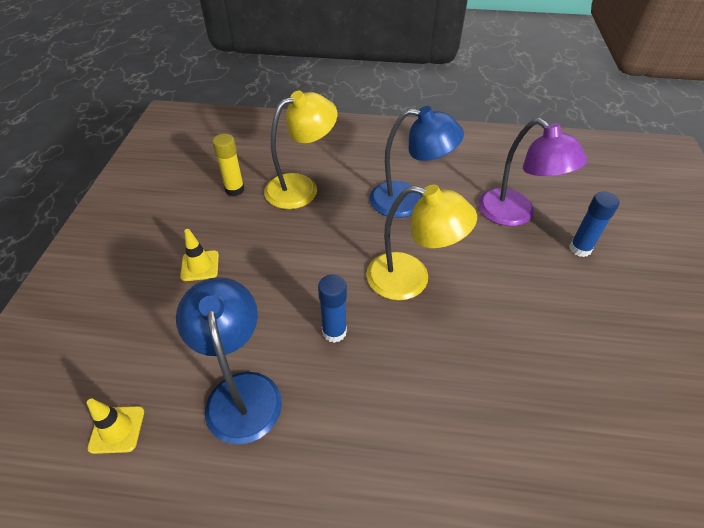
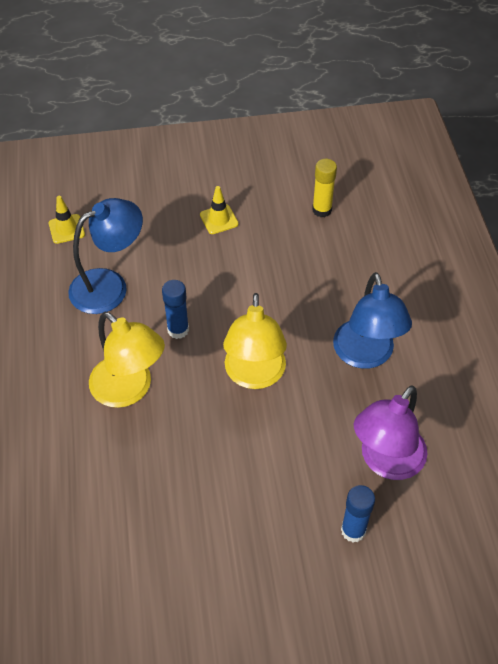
camera: 75 degrees right, 5 degrees up
yellow lamp [264,91,337,209] -> yellow lamp moved to [89,312,165,408]

